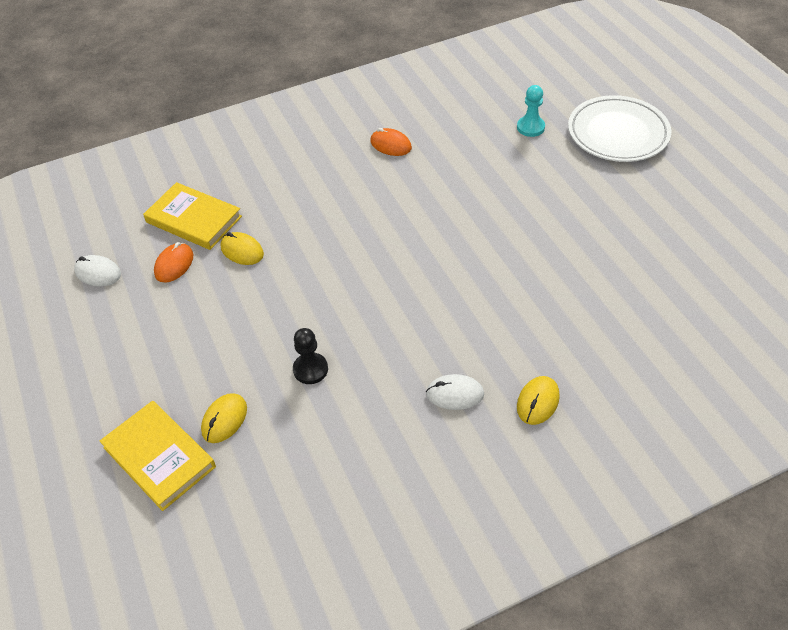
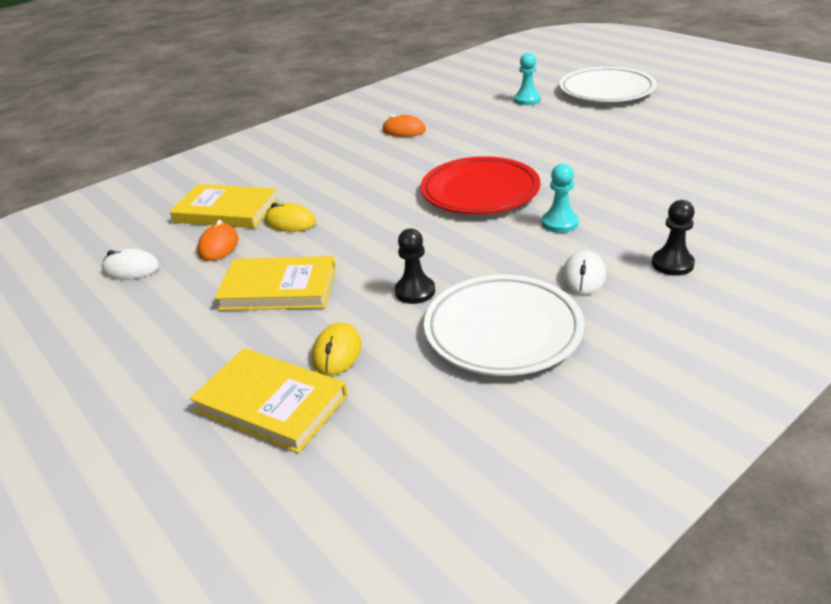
camera: 15 degrees left, 15 degrees down
white mouse [426,374,484,410] -> white mouse turned 60 degrees counterclockwise [561,250,606,295]
yellow mouse [517,376,560,425] -> black pawn [652,200,695,276]
none -> yellow book [214,256,336,310]
none -> red plate [421,156,540,214]
none -> white plate [424,275,585,376]
none -> turquoise pawn [542,164,579,233]

